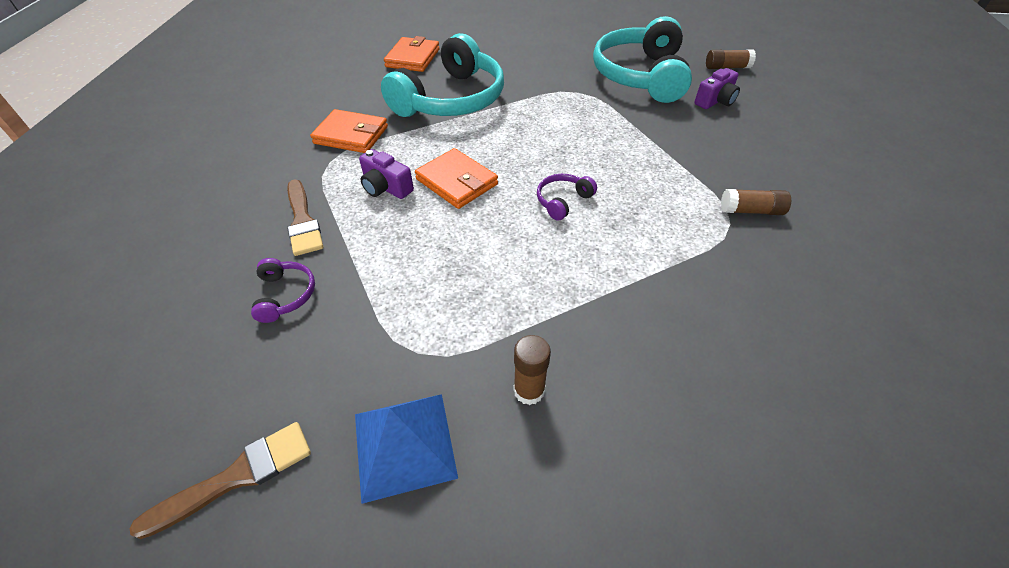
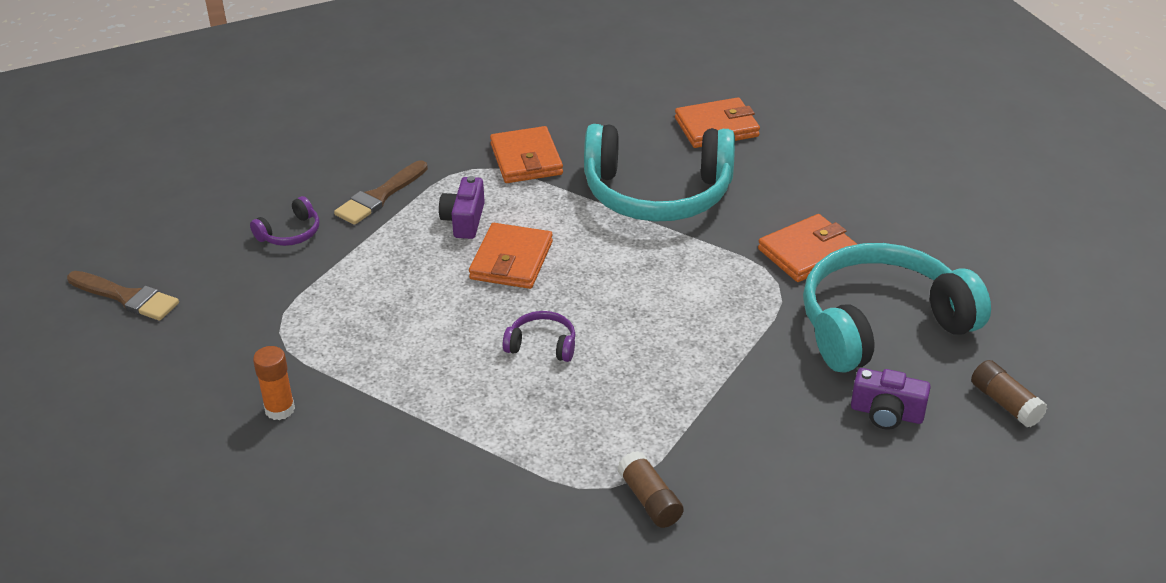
camera: 60 degrees right, 10 degrees down
blue pyramid [355,394,458,504] -> none
brown glue stick [513,335,551,405] -> orange glue stick [253,346,295,420]
none -> orange wallet [758,214,857,282]

